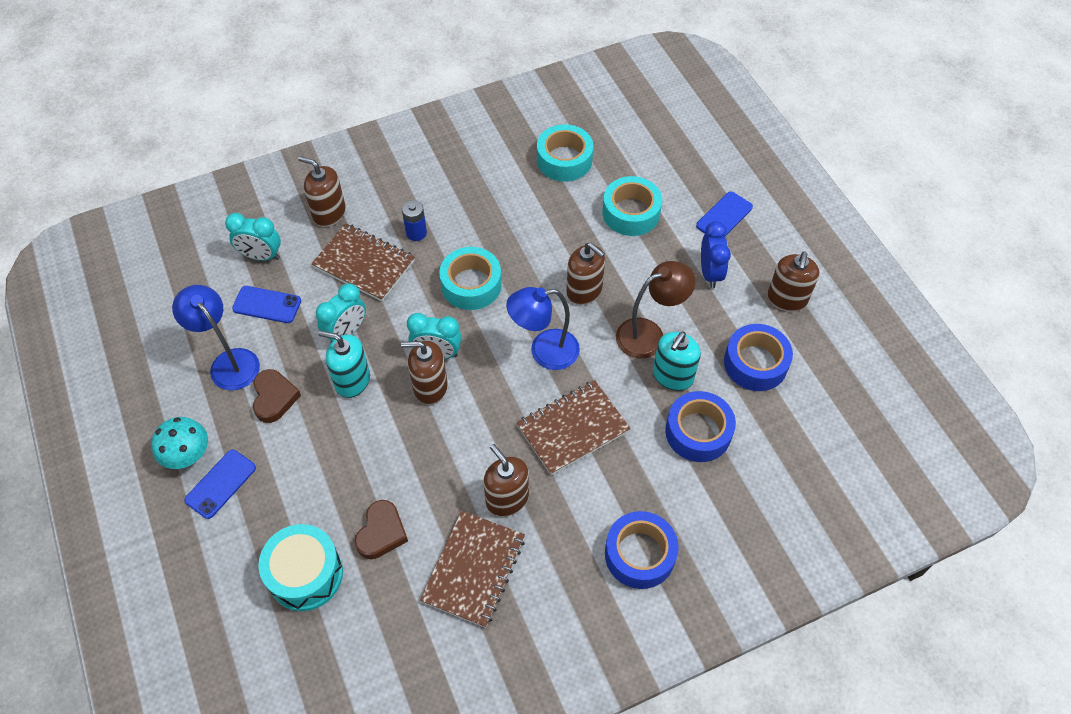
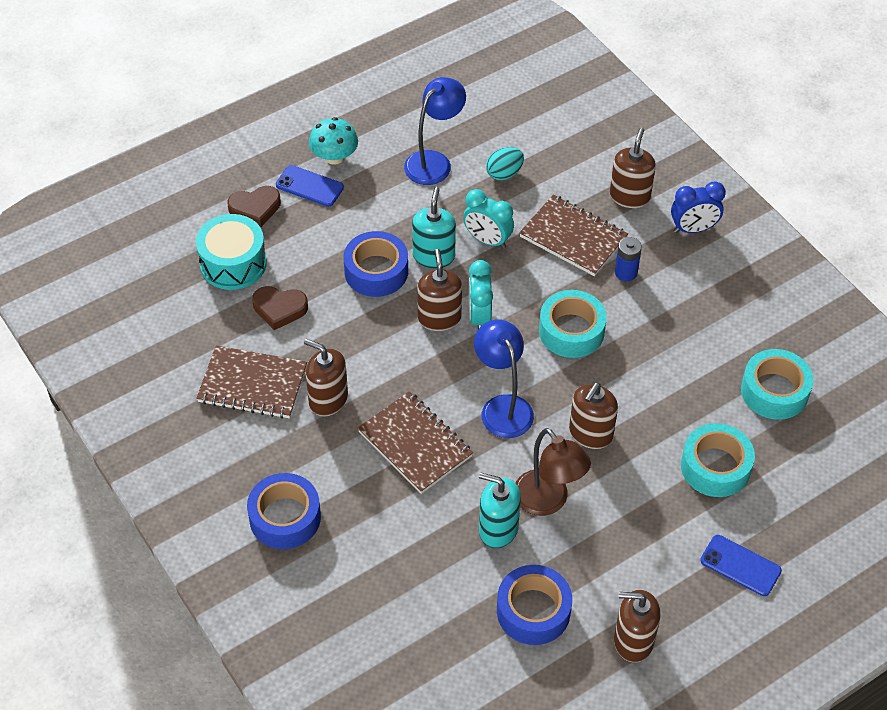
camera: 80 degrees right, 5 degrees down
turquoise clock [225,213,281,261] -> none
blue phone [232,286,301,323] -> turquoise egg [486,147,524,180]
brown heart [253,369,301,423] -> brown heart moved to [227,186,281,227]
brown notebook [311,223,415,302] -> brown notebook turned 75 degrees counterclockwise [519,195,628,276]
brown soap dispenser [483,444,529,517] -> brown soap dispenser turned 105 degrees counterclockwise [304,339,348,416]
blue tape [665,391,736,462] -> blue tape moved to [344,231,408,297]
blue clock [701,221,731,288] -> blue clock moved to [671,181,726,233]

